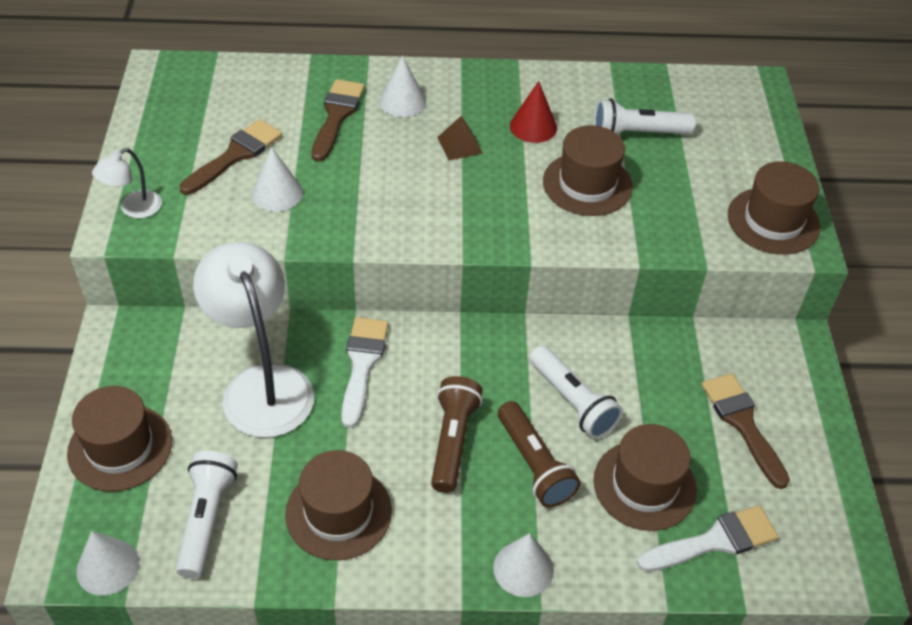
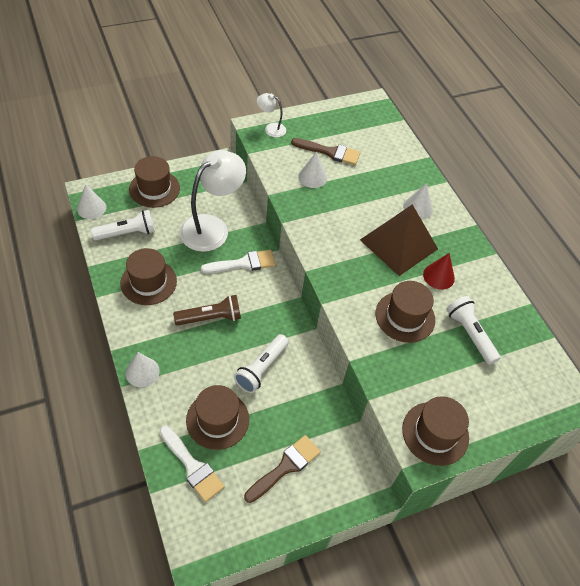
camera: 65 degrees right, 5 degrees up
brown brush [311,79,365,162] -> none
brown pyramid [437,116,483,160] -> brown pyramid [360,204,438,276], size x2.43
brown flashlight [498,401,581,507] -> none

